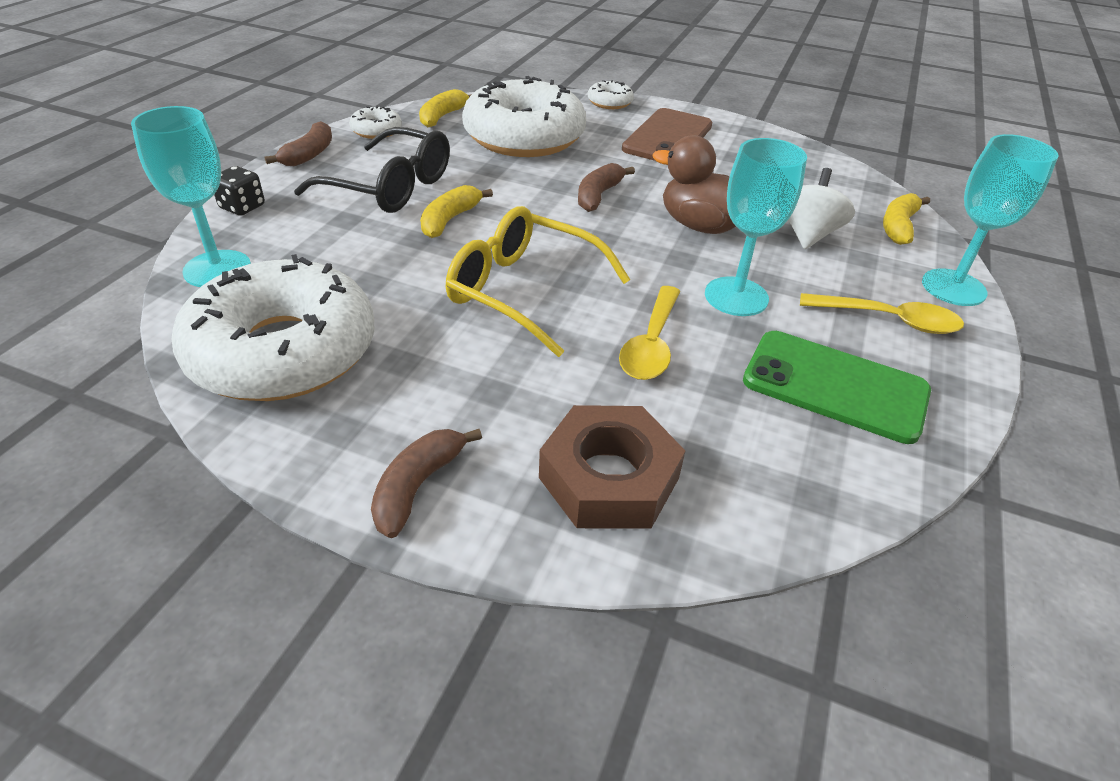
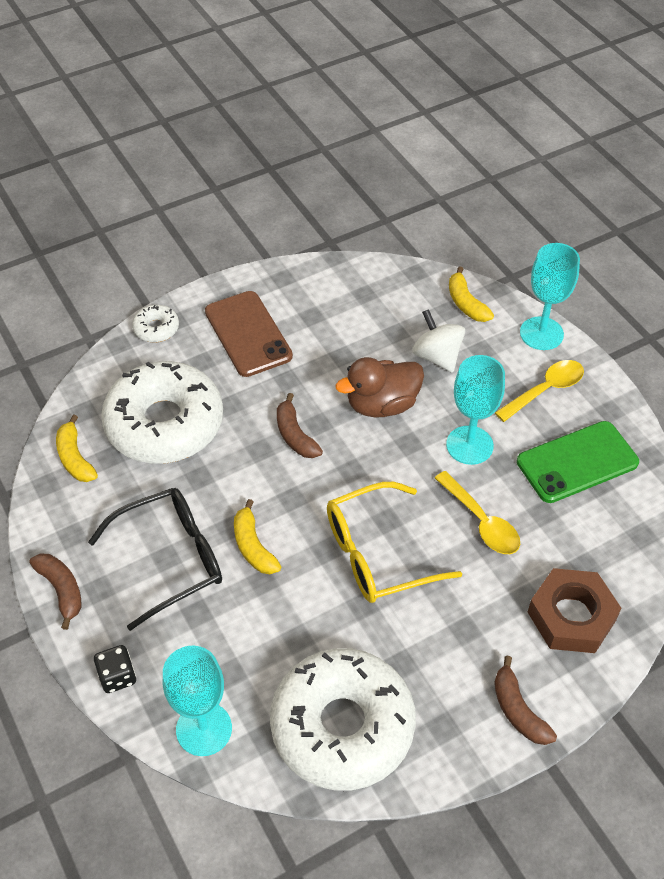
camera: 50 degrees left, 10 degrees up
white donut [349,106,402,139] -> none

